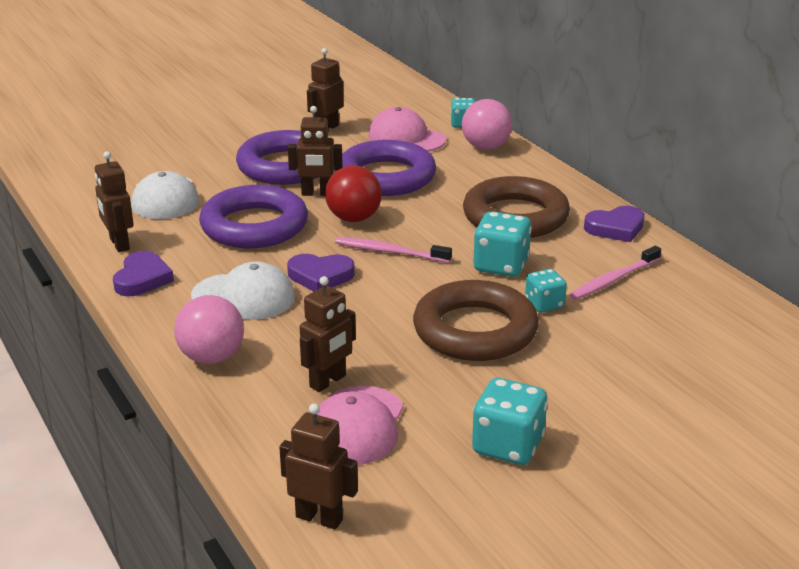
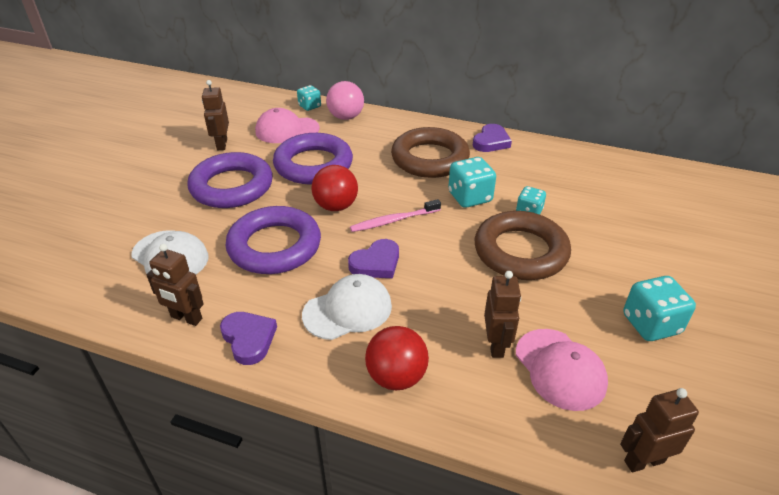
camera: 40 degrees left, 10 degrees up
pink ball [174,295,244,364] -> red ball [365,326,429,391]
brown robot [288,106,343,196] -> none
pink toothbrush [569,246,661,300] -> none

